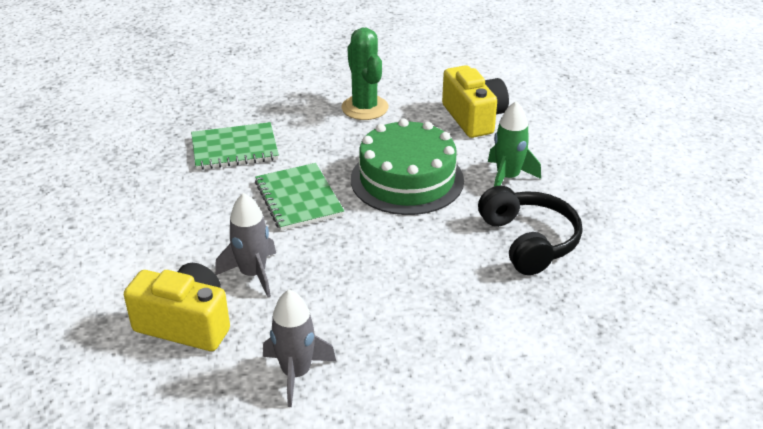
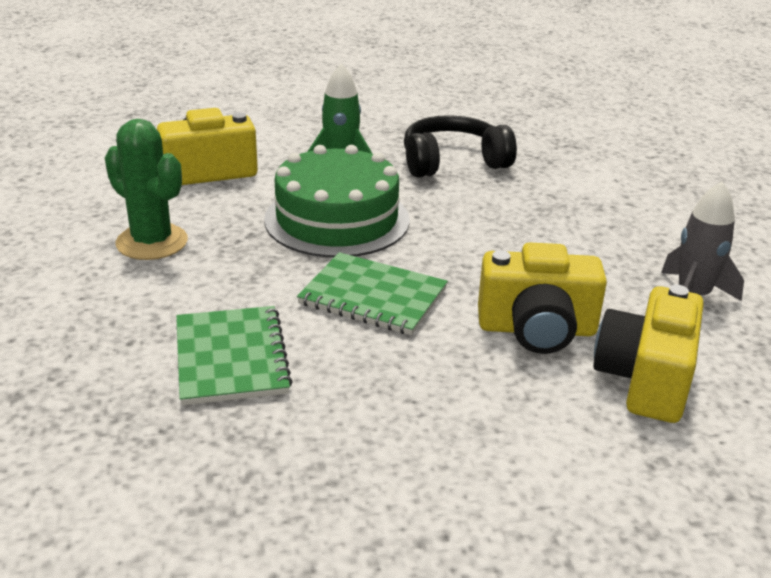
camera: 90 degrees left, 5 degrees down
grey rocket [215,193,276,297] -> yellow camera [478,242,607,354]
green notebook [255,163,344,231] -> green notebook turned 45 degrees clockwise [297,252,448,335]
green cactus [342,28,388,120] -> green cactus turned 60 degrees clockwise [105,119,188,260]

